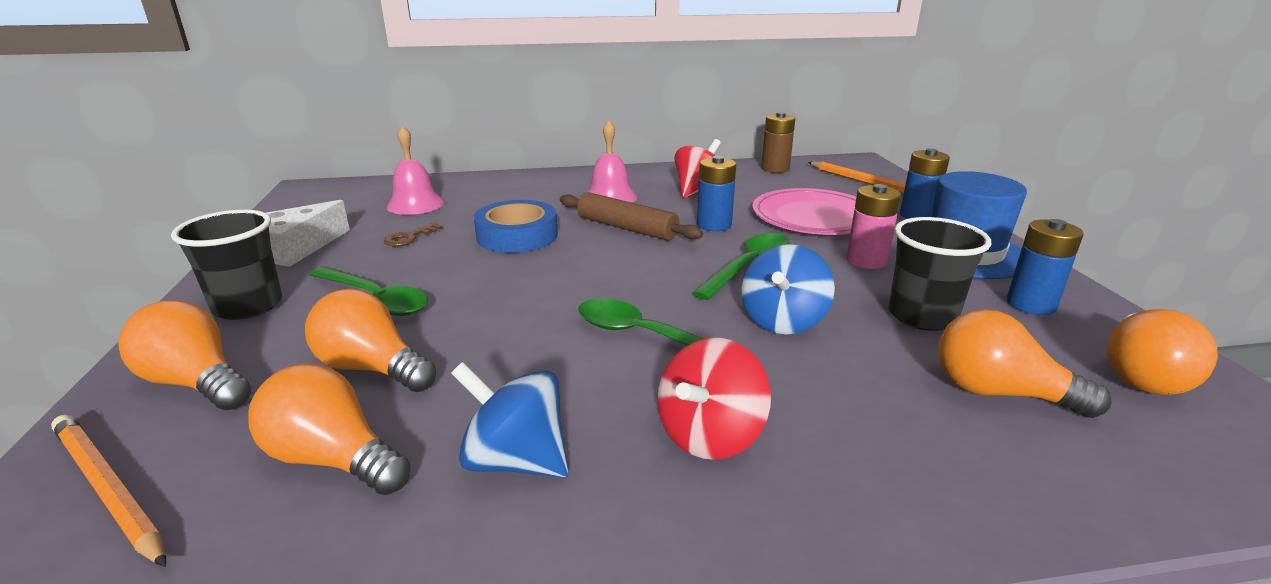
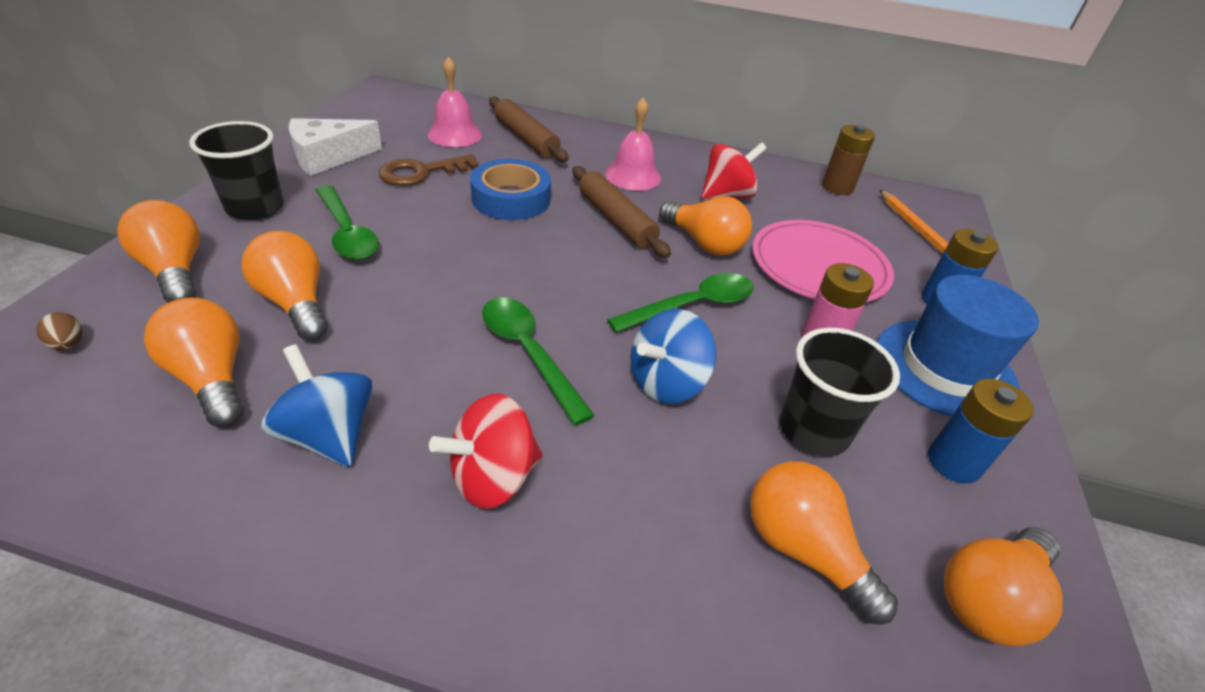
camera: 20 degrees right, 15 degrees up
orange pencil [51,415,166,567] -> brown egg [36,312,82,350]
brown key [384,223,442,247] -> brown key [378,154,479,186], size x1.71
blue battery [697,156,736,231] -> orange light bulb [659,196,752,256]
none -> brown rolling pin [489,97,569,162]

